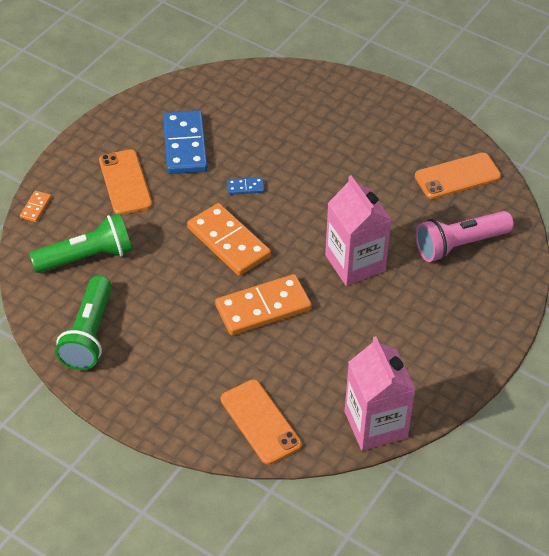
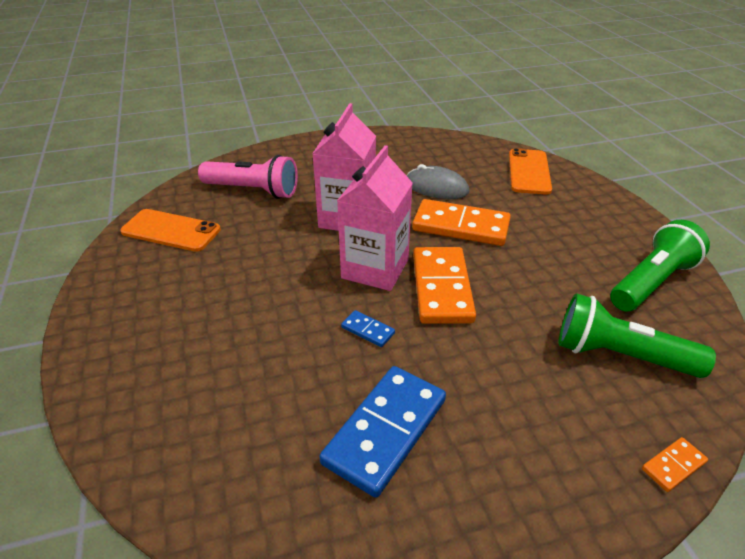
camera: 140 degrees left, 10 degrees down
orange phone [99,149,152,215] -> none
pink carton [345,336,416,451] -> pink carton moved to [337,145,413,291]
none -> grey mouse [407,164,469,199]

